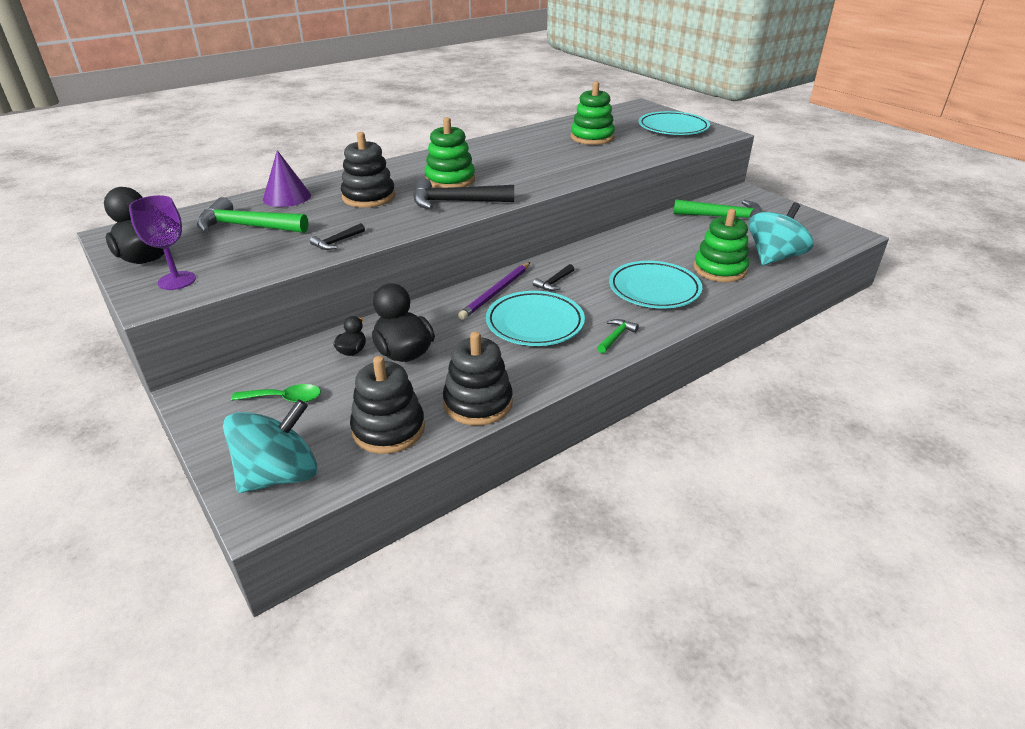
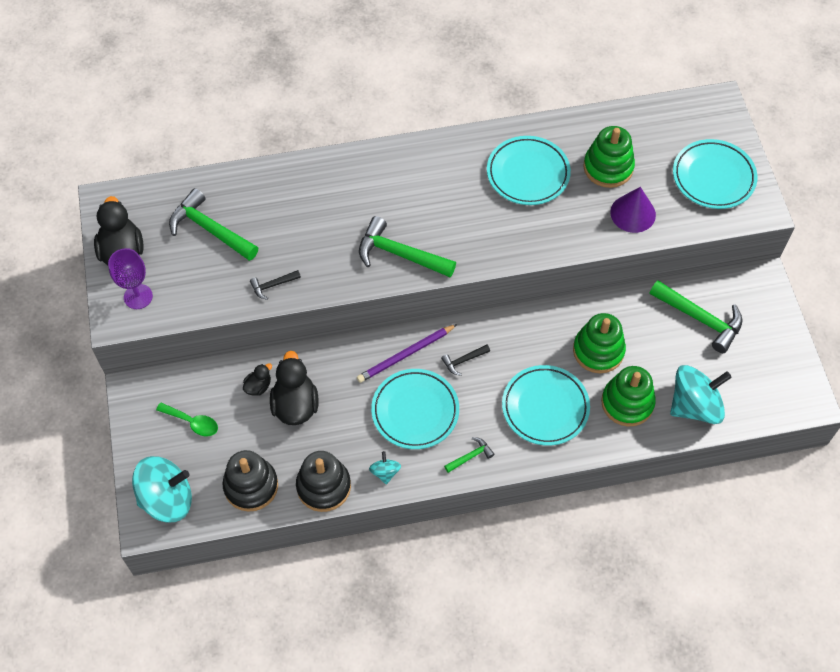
camera: 25 degrees right, 25 degrees up
purple cone [263,150,311,207] -> purple cone moved to [610,187,656,233]
black stacking toy [341,132,395,208] -> none
black hammer [413,178,514,209] -> green hammer [359,216,456,277]
green stacking toy [424,117,475,188] -> green stacking toy moved to [573,313,626,373]
none -> turquoise spinning top [369,451,401,484]
none -> turquoise plate [487,136,571,205]

